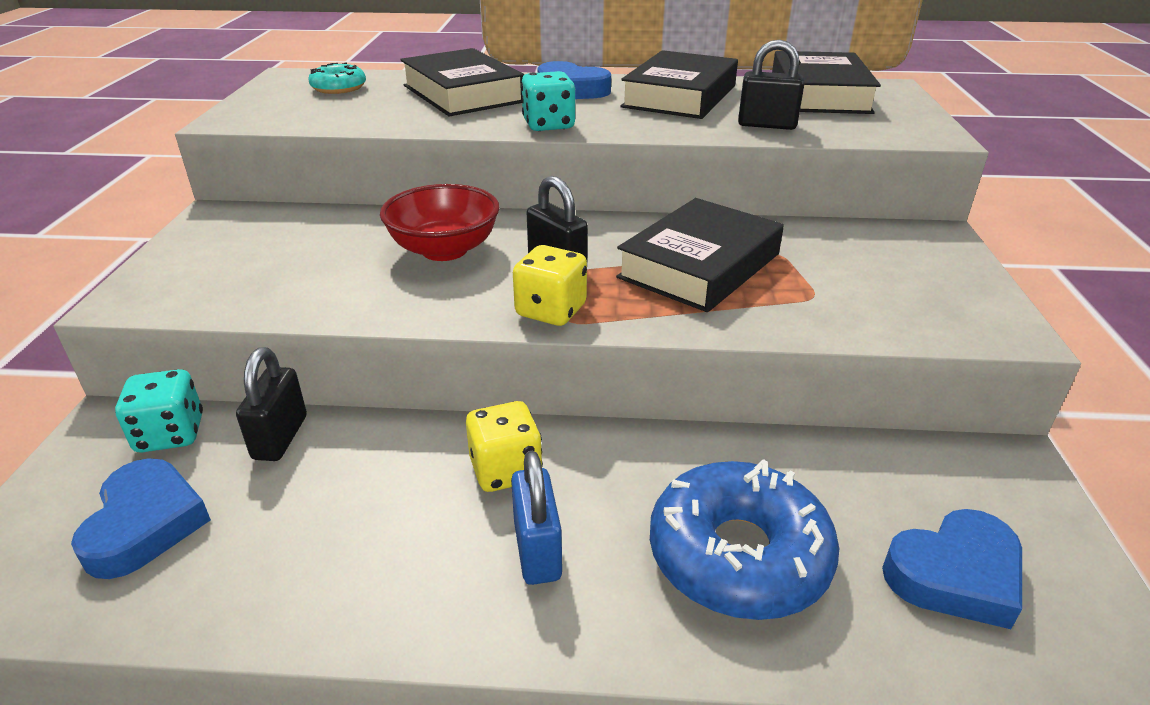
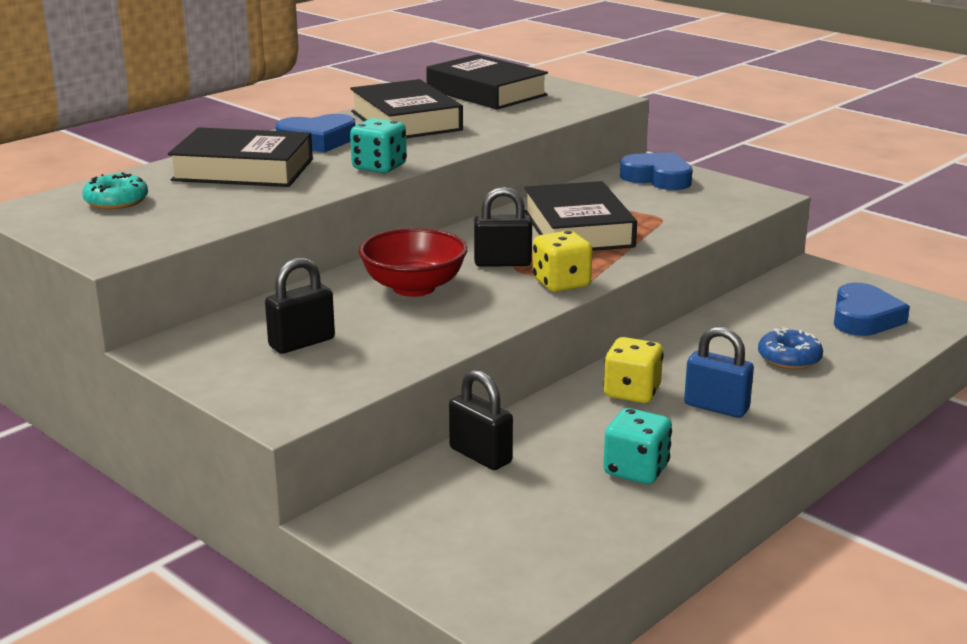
camera: 50 degrees left, 10 degrees down
blue heart [71,458,211,579] -> blue heart moved to [620,153,693,190]
turquoise dice [115,369,203,453] -> turquoise dice moved to [603,408,672,484]
blue donut [650,459,840,620] -> blue donut [758,327,823,369], size x0.53
black padlock [738,39,804,130] -> black padlock moved to [265,258,335,354]

